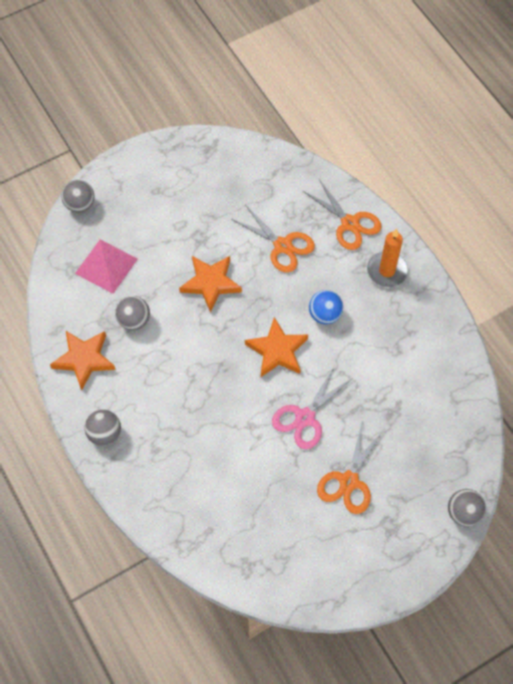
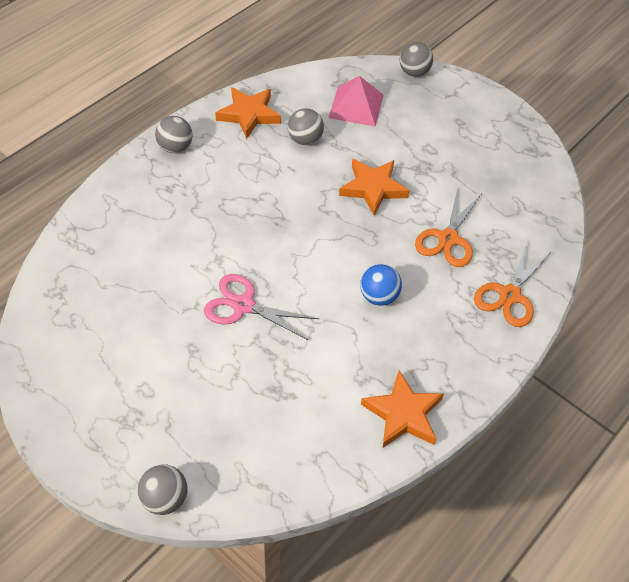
camera: 70 degrees right, 10 degrees down
orange star [245,317,308,377] -> orange star moved to [361,371,444,448]
orange scissors [317,420,384,514] -> none
orange candle [367,228,408,287] -> none

